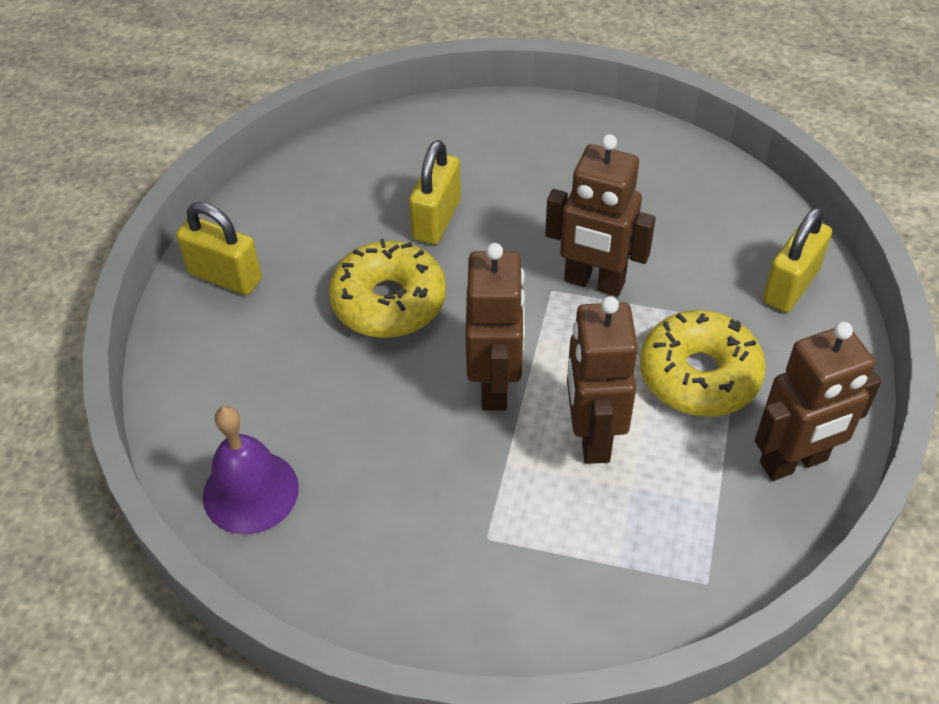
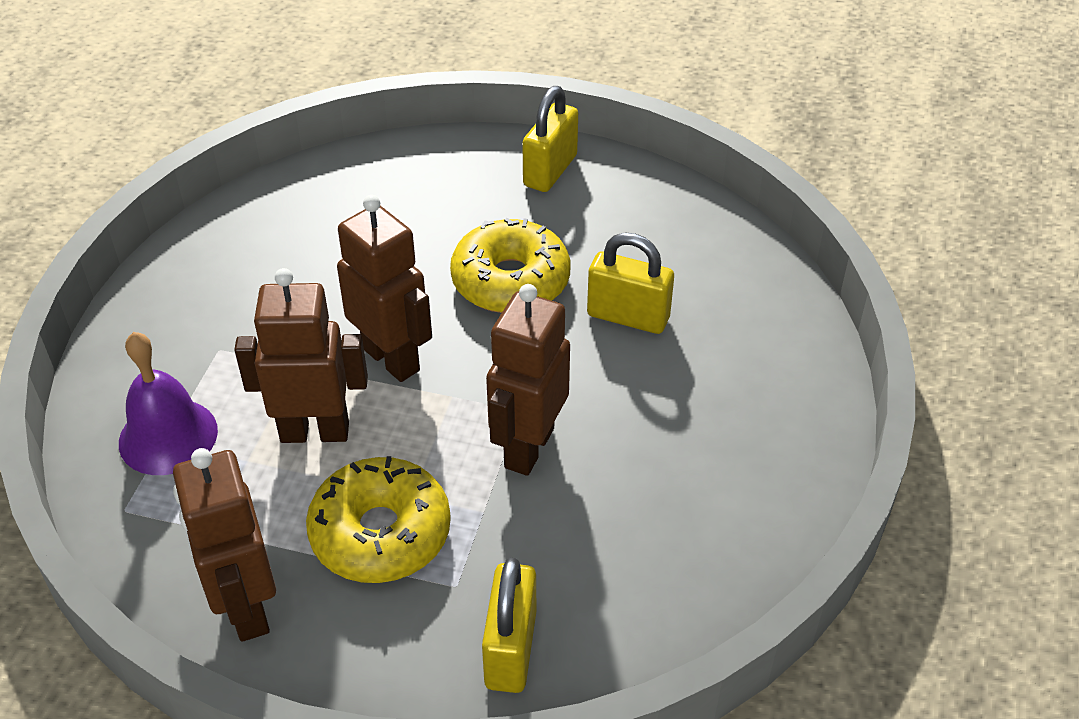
camera: 90 degrees right, 5 degrees down
purple bell [203,406,299,534] -> purple bell moved to [119,332,218,475]
brown robot [466,243,525,411] -> brown robot turned 135 degrees counterclockwise [337,195,432,382]
yellow padlock [763,207,832,313] -> yellow padlock turned 60 degrees clockwise [482,558,536,693]

